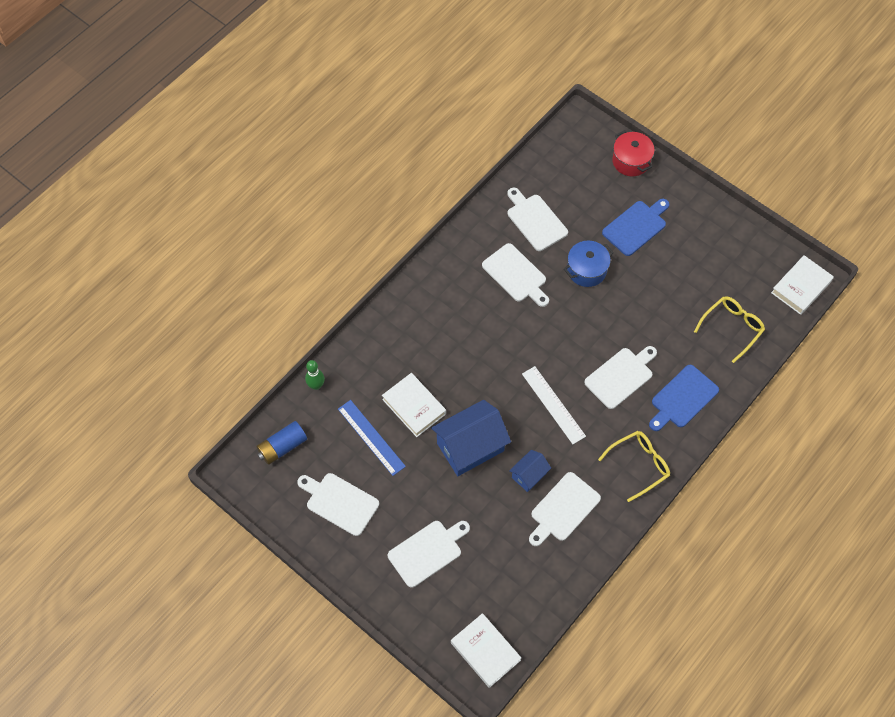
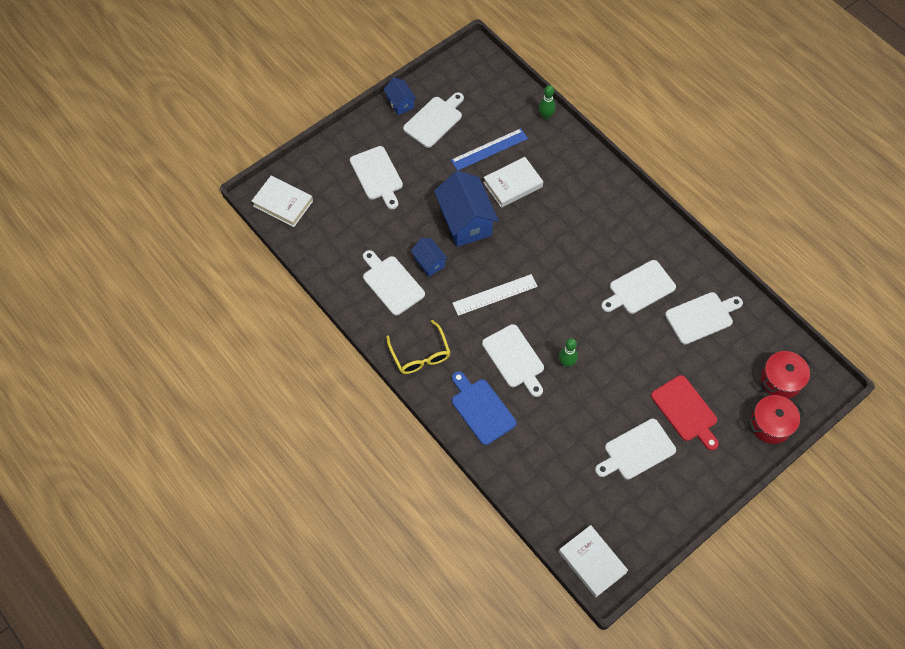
camera: 100 degrees right, 0 degrees up
blue battery [256,421,307,465] -> none
white book [451,613,521,688] -> white book turned 60 degrees clockwise [252,176,313,227]
blue pot [564,241,614,287] -> none
blue cutting board [602,199,669,256] -> red cutting board [651,375,719,450]
yellow glasses [694,296,765,363] -> none
none -> blue house [383,77,417,115]
none -> green bowling pin [559,338,578,367]
none -> white cutting board [595,419,676,479]
none -> red pot [761,351,811,399]

